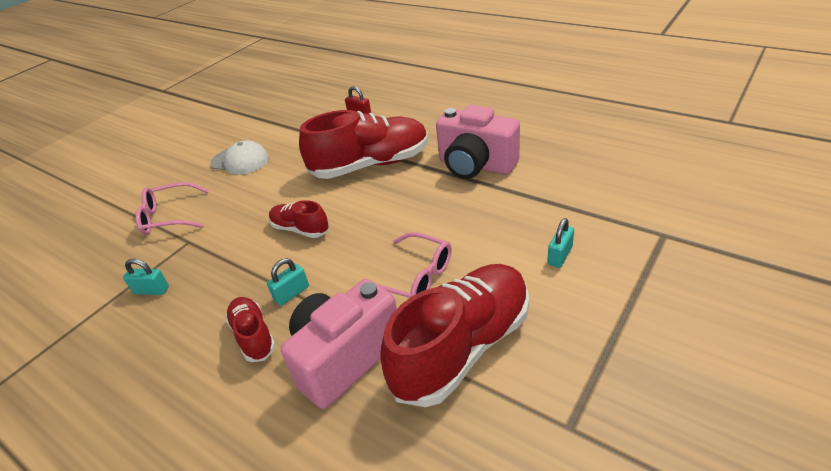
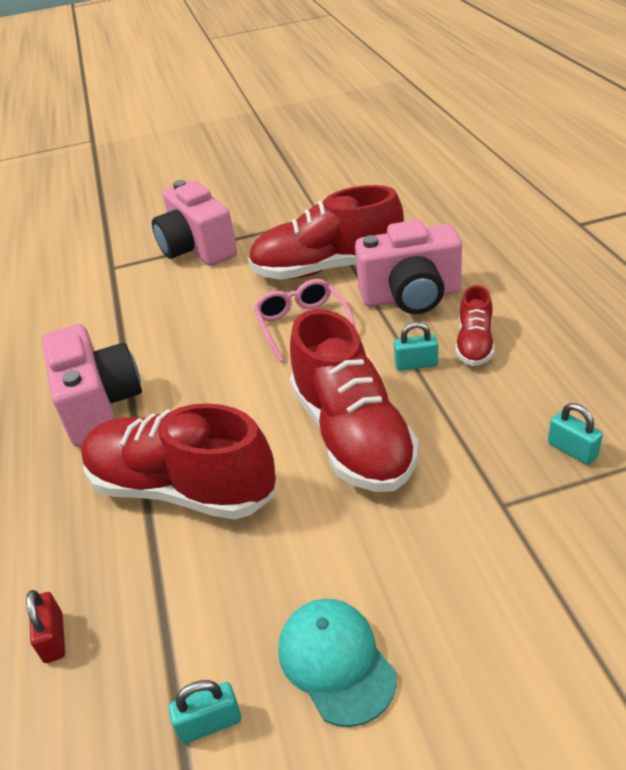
camera: 140 degrees left, 0 degrees up
pink glasses [135,182,209,235] -> none
white cap [210,140,269,175] -> turquoise cap [278,599,397,727]
red shoe [269,200,329,238] -> red shoe [290,309,419,492], size x2.00
turquoise padlock [547,218,574,268] -> turquoise padlock moved to [169,680,241,744]
none -> pink camera [152,180,237,266]

